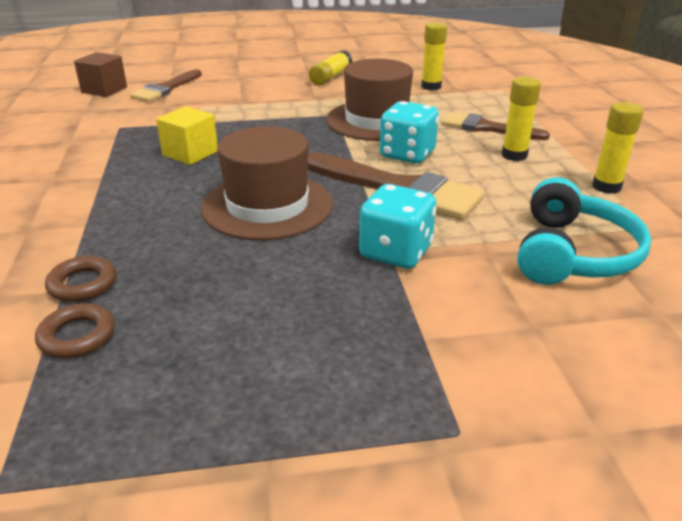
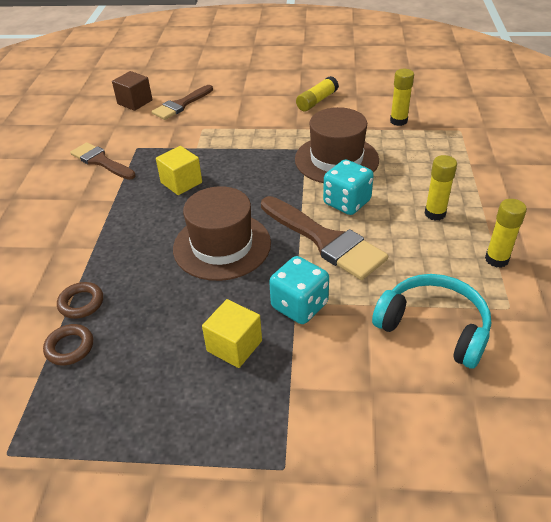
camera: 15 degrees right, 10 degrees up
brown brush [441,112,550,140] -> brown brush moved to [70,142,136,180]
turquoise headphones [517,177,651,285] -> turquoise headphones turned 90 degrees counterclockwise [372,274,491,369]
none -> yellow cube [202,299,262,368]

